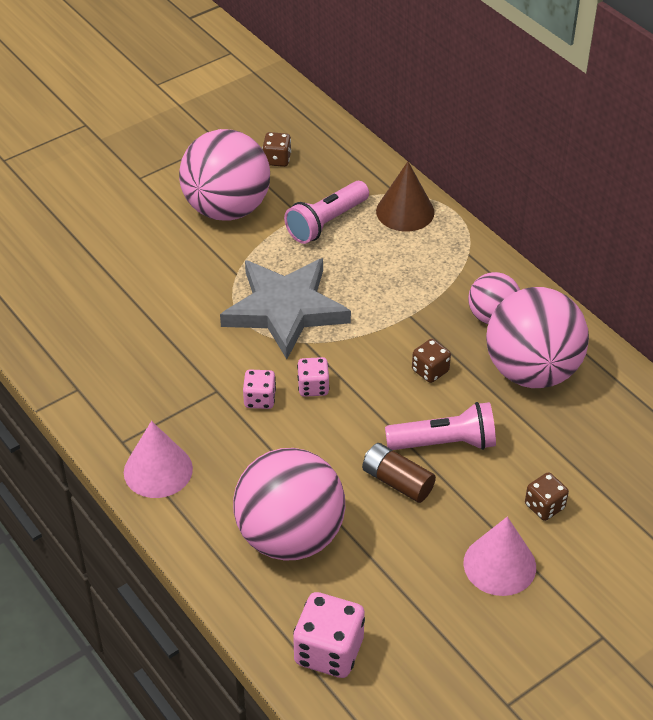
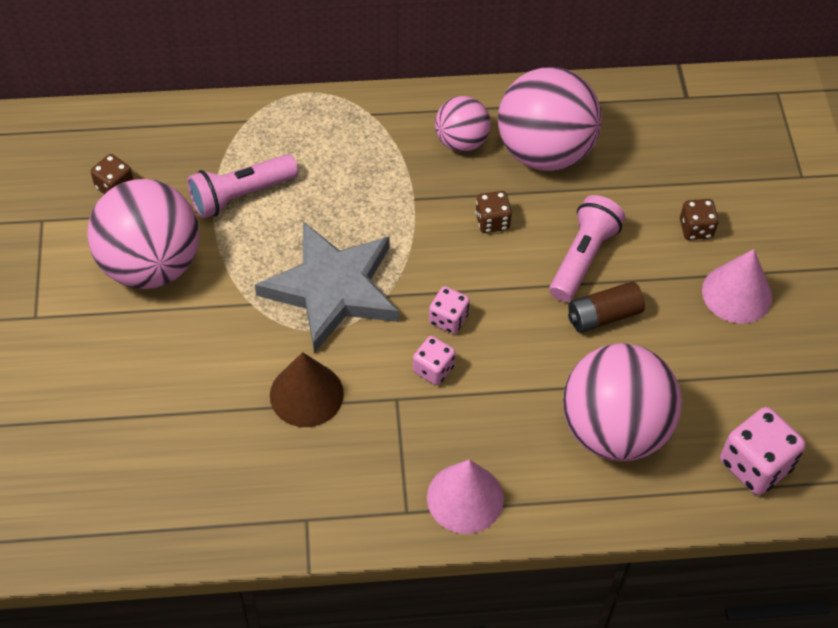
camera: 60 degrees left, 10 degrees up
pink flashlight [284,181,369,244] -> pink flashlight turned 75 degrees clockwise [187,154,298,219]
brown cone [376,162,435,232] -> brown cone moved to [270,352,344,427]

